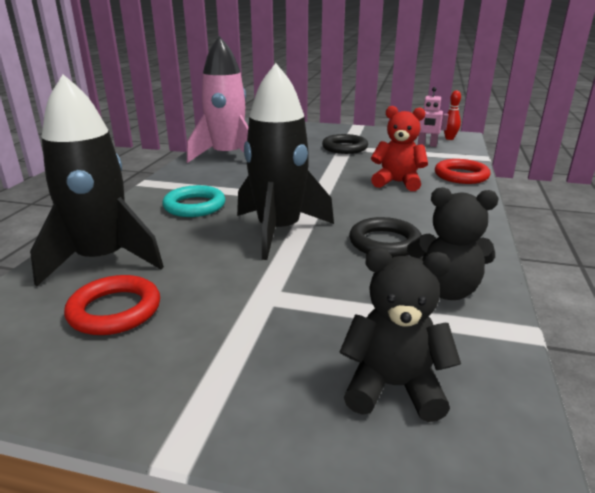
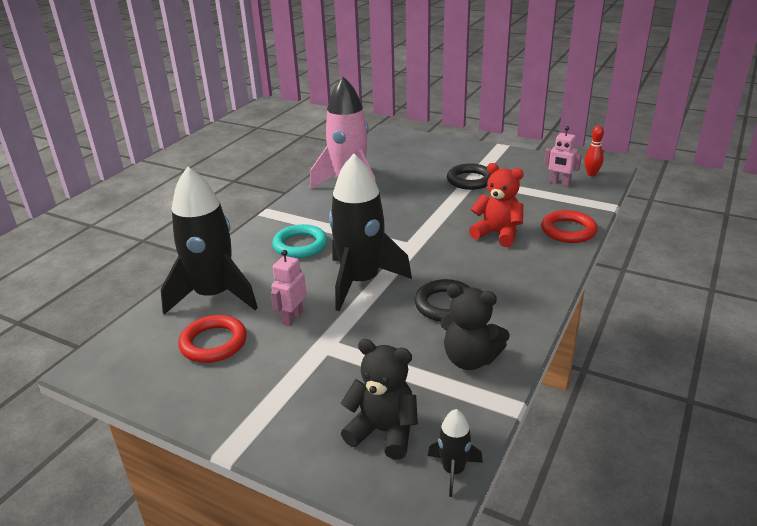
camera: 15 degrees right, 5 degrees up
none -> pink robot [271,250,307,326]
none -> black rocket [428,409,483,497]

